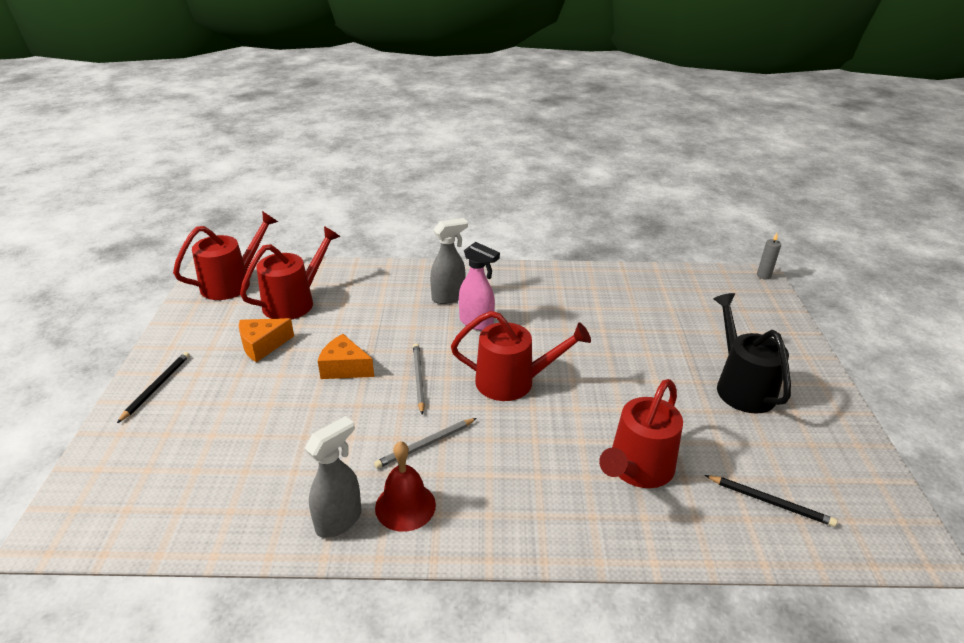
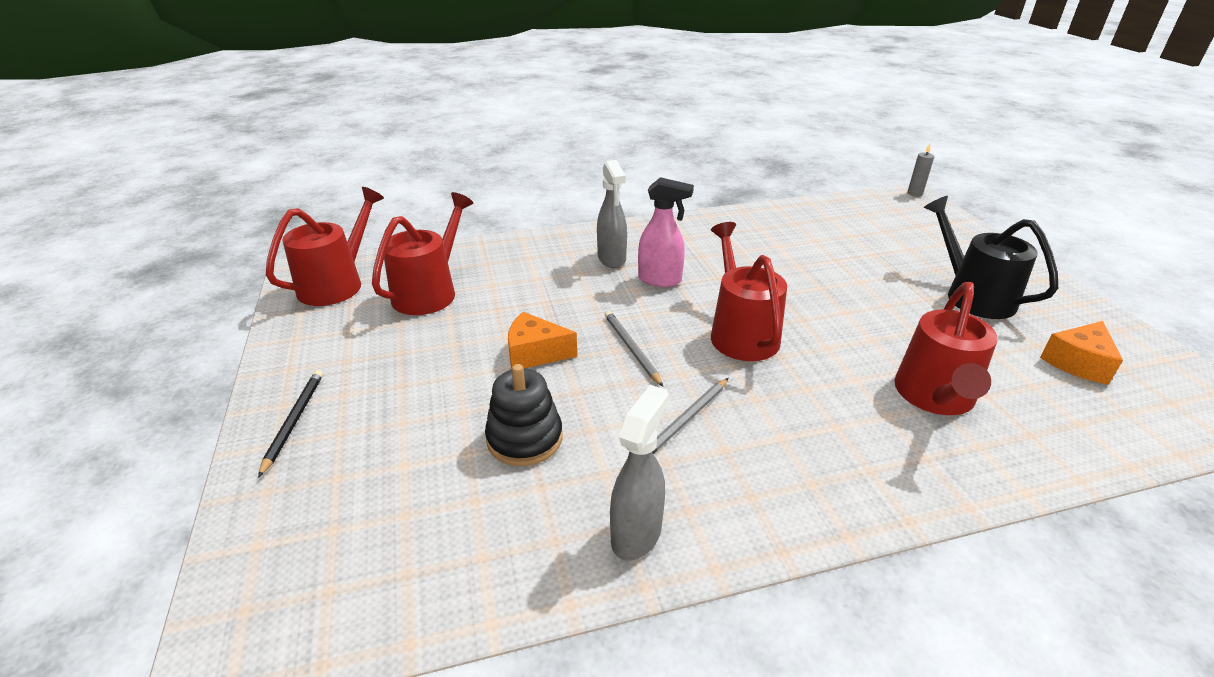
camera: 15 degrees left, 0 degrees up
orange cheese [239,318,294,362] -> orange cheese moved to [1040,321,1123,385]
red bell [375,441,436,532] -> none
grey spray bottle [430,218,468,304] -> grey spray bottle turned 120 degrees clockwise [597,160,627,268]
red watering can [451,311,591,401] -> red watering can turned 90 degrees counterclockwise [711,222,787,361]
black pencil [705,475,837,527] -> none
none -> black stacking toy [485,364,562,466]

